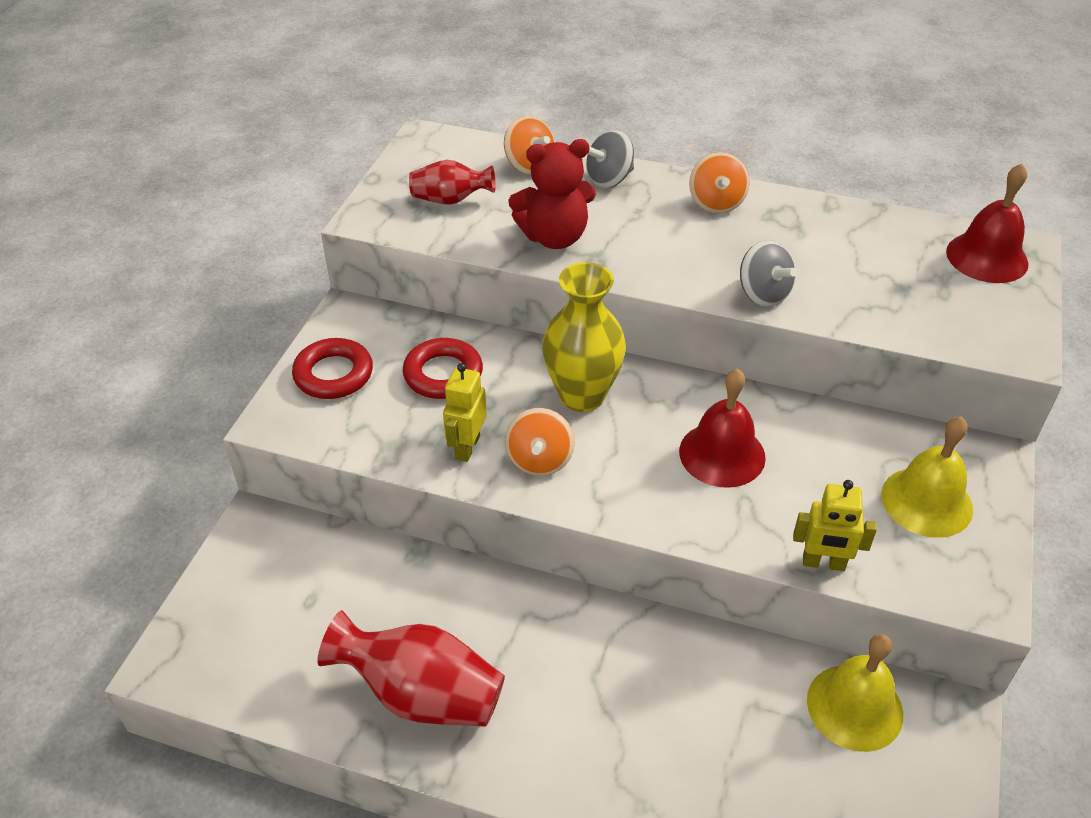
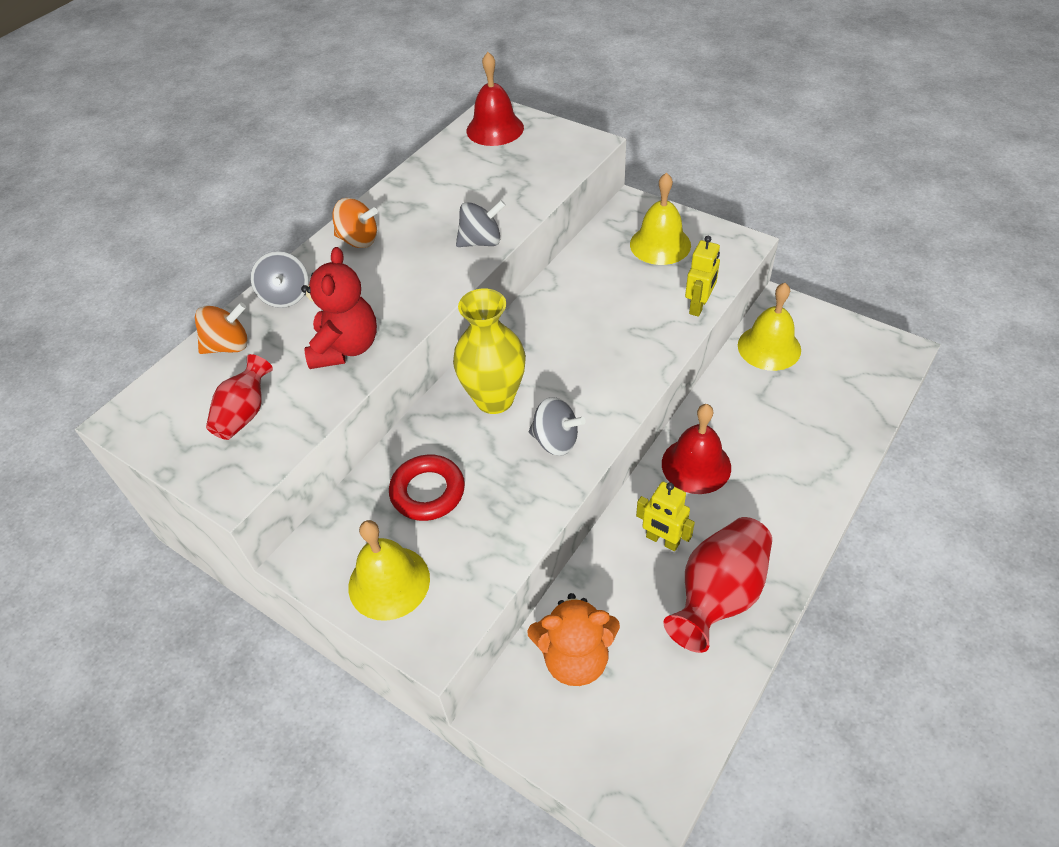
camera: 70 degrees left, 5 degrees up
red ring [292,338,373,399] -> yellow bell [349,520,430,621]
yellow robot [443,363,487,462] -> yellow robot moved to [636,482,695,551]
orange spinning top [505,408,575,476] -> grey spinning top [529,397,586,456]
red bell [679,368,766,488] -> red bell moved to [662,404,731,494]
none -> orange teddy bear [527,593,620,686]

